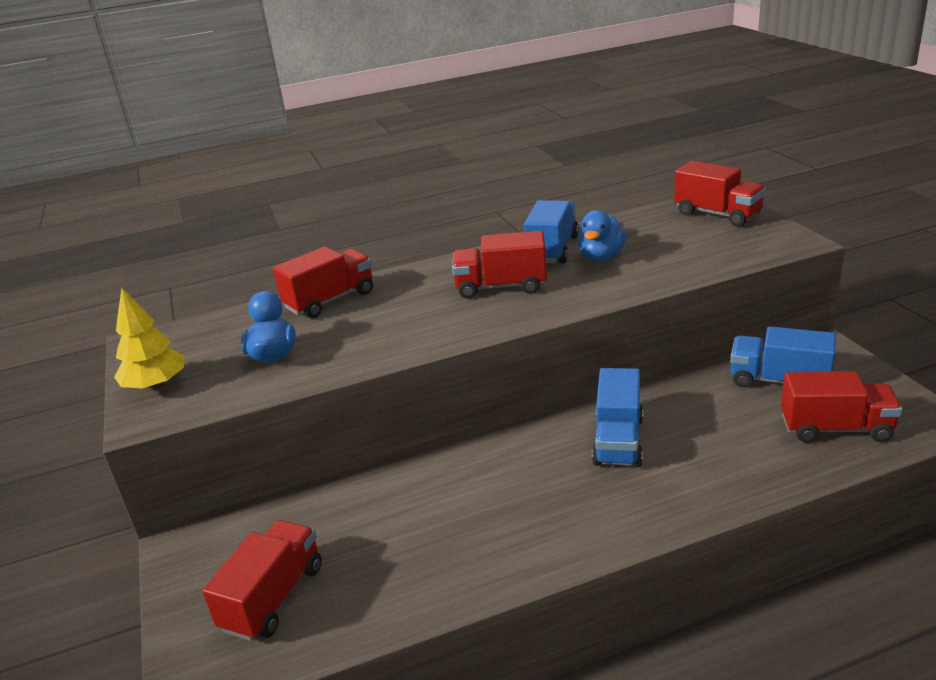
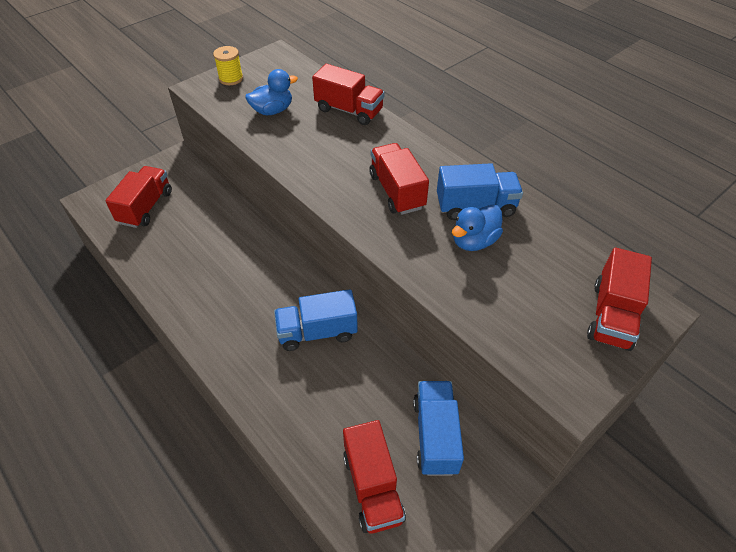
camera: 65 degrees right, 20 degrees up
yellow tree [114,288,184,390] -> yellow spool [213,46,243,85]
red truck [202,520,322,641] -> red truck turned 75 degrees counterclockwise [105,166,172,228]
blue duck [578,210,626,261] -> blue duck turned 45 degrees counterclockwise [452,205,503,251]

